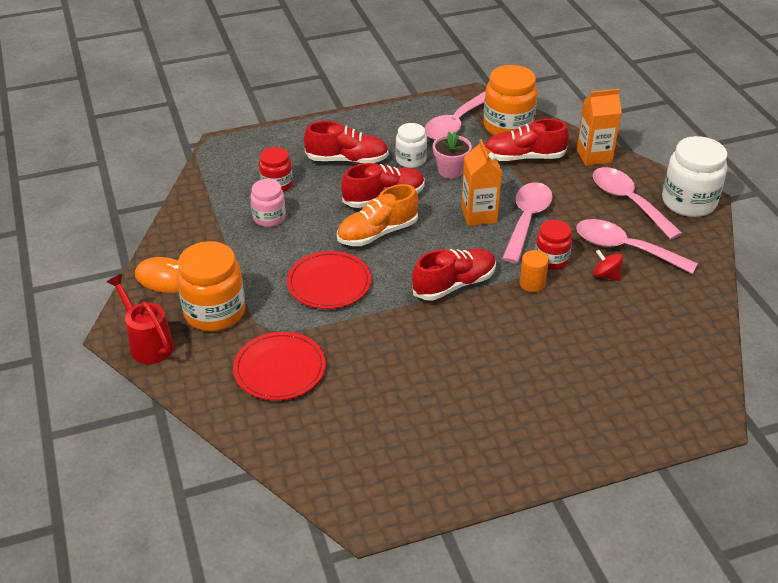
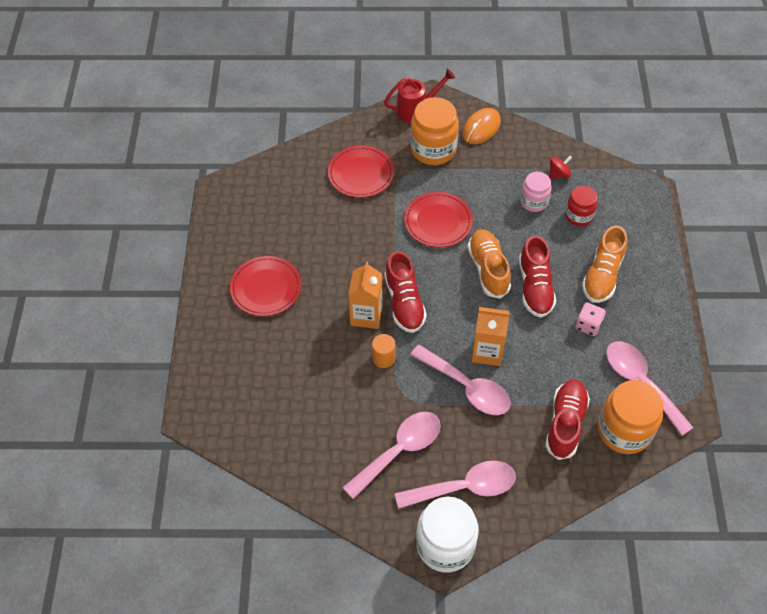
camera: 110 degrees right, 15 degrees up
red shoe [304,121,389,164] -> orange shoe [582,225,627,303]
white jar [396,123,427,168] -> pink dice [575,303,606,336]
pink flower pot [433,132,472,179] -> none
red jar [535,220,572,270] -> none
orange carton [577,89,622,166] -> orange carton moved to [348,261,383,329]
red spinning top [593,250,623,281] -> red spinning top moved to [550,156,572,179]
none -> red plate [230,256,301,316]

